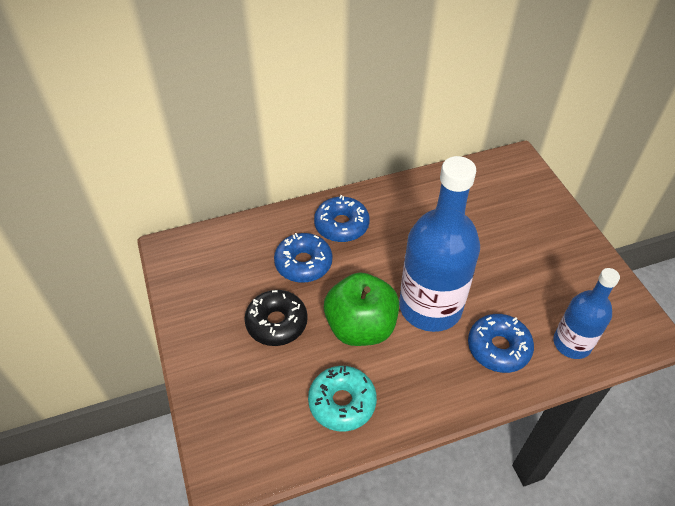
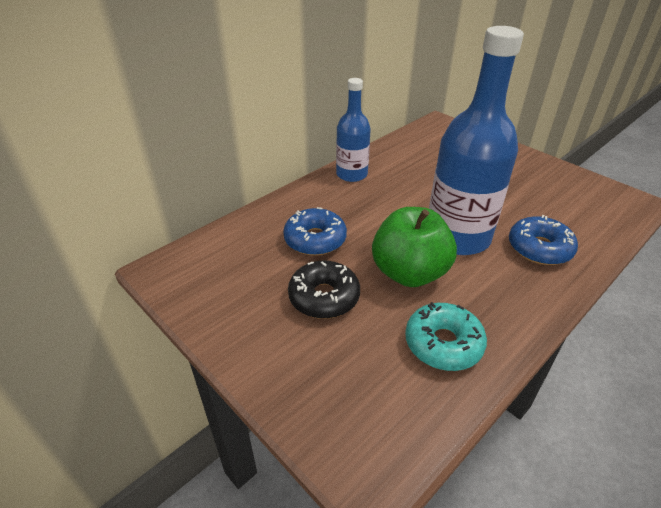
camera: 25 degrees left, 10 degrees down
blue donut [314,195,370,242] -> none
blue bottle [553,268,620,359] -> blue bottle moved to [336,78,371,182]

